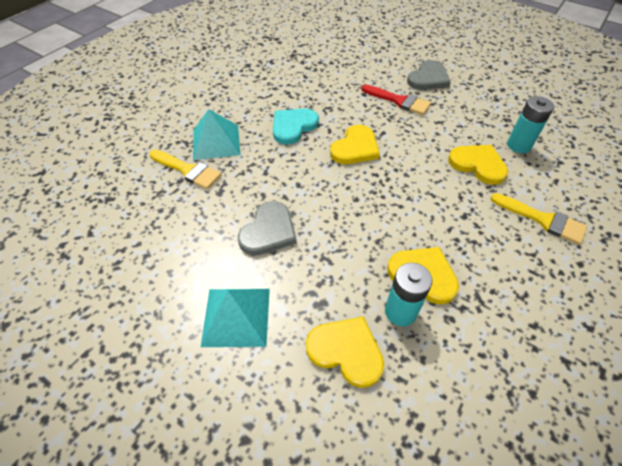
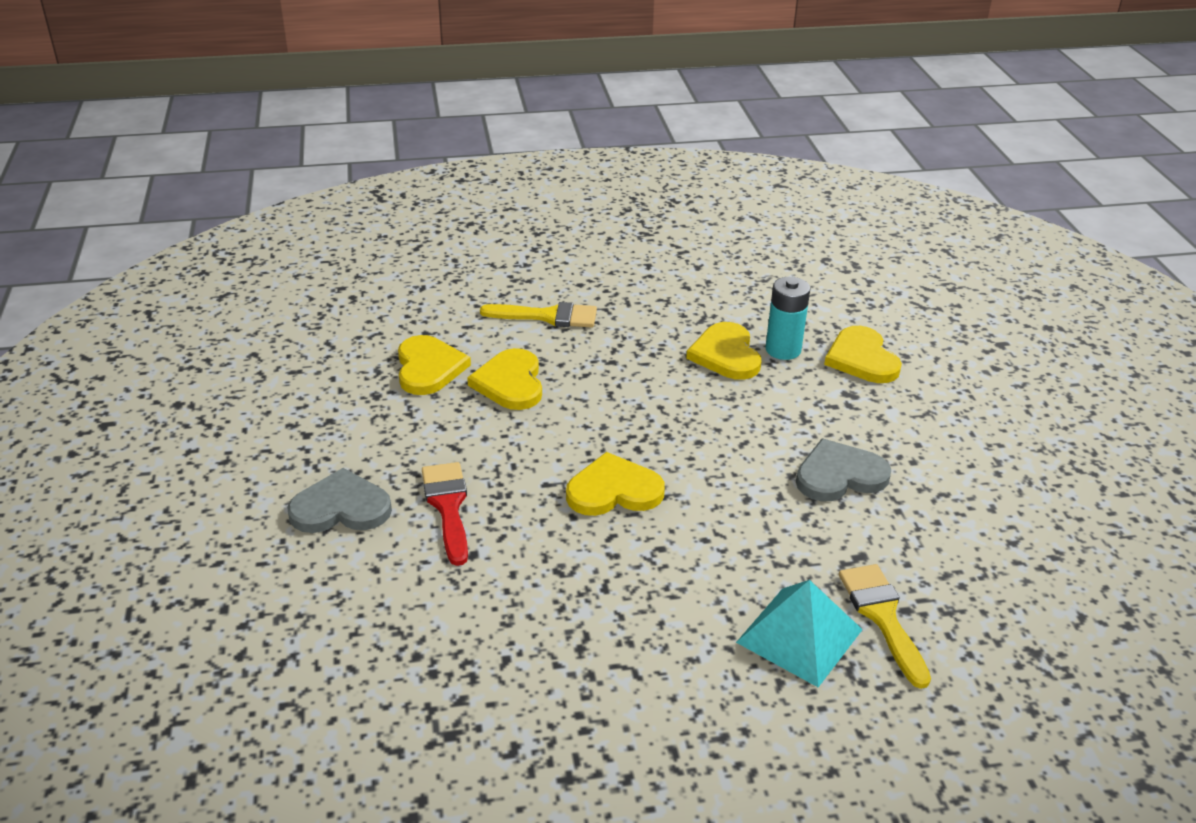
camera: 135 degrees left, 15 degrees down
turquoise pyramid [201,289,270,347] -> none
turquoise heart [273,108,319,145] -> none
yellow brush [490,193,587,245] -> yellow brush turned 105 degrees clockwise [480,302,597,328]
turquoise battery [507,96,554,153] -> yellow heart [398,335,471,395]

